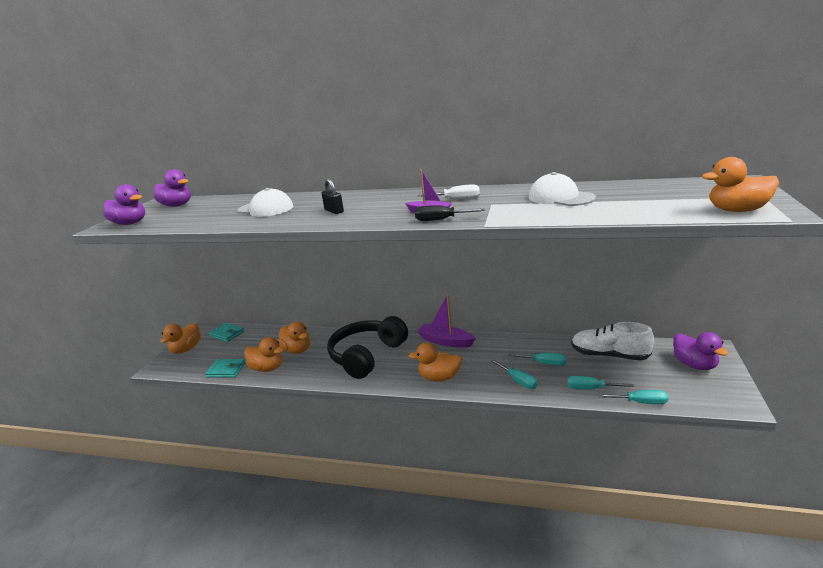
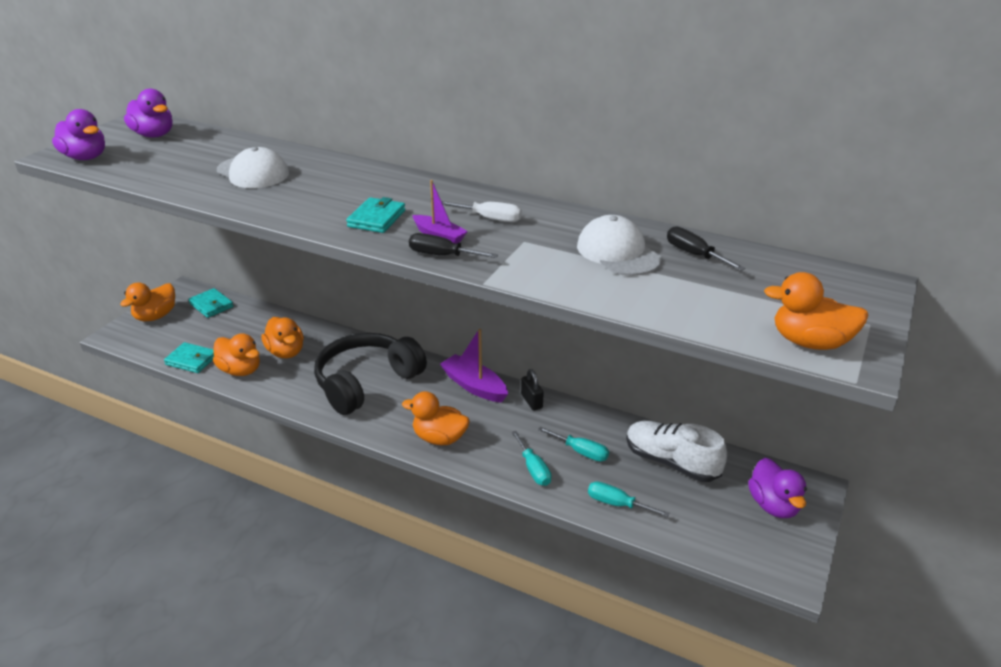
camera: 10 degrees right, 10 degrees up
black padlock [322,179,344,214] -> black padlock moved to [521,369,544,411]
turquoise screwdriver [598,390,668,404] -> none
none -> turquoise wallet [346,197,405,233]
none -> black screwdriver [667,226,745,271]

